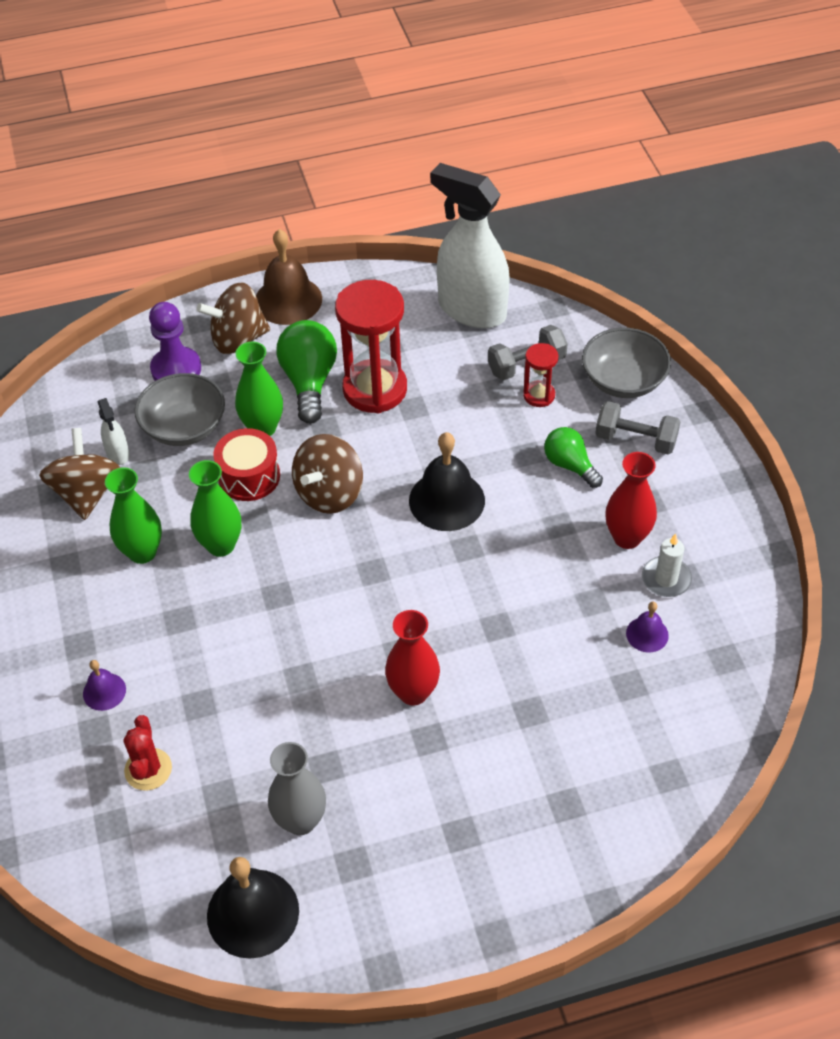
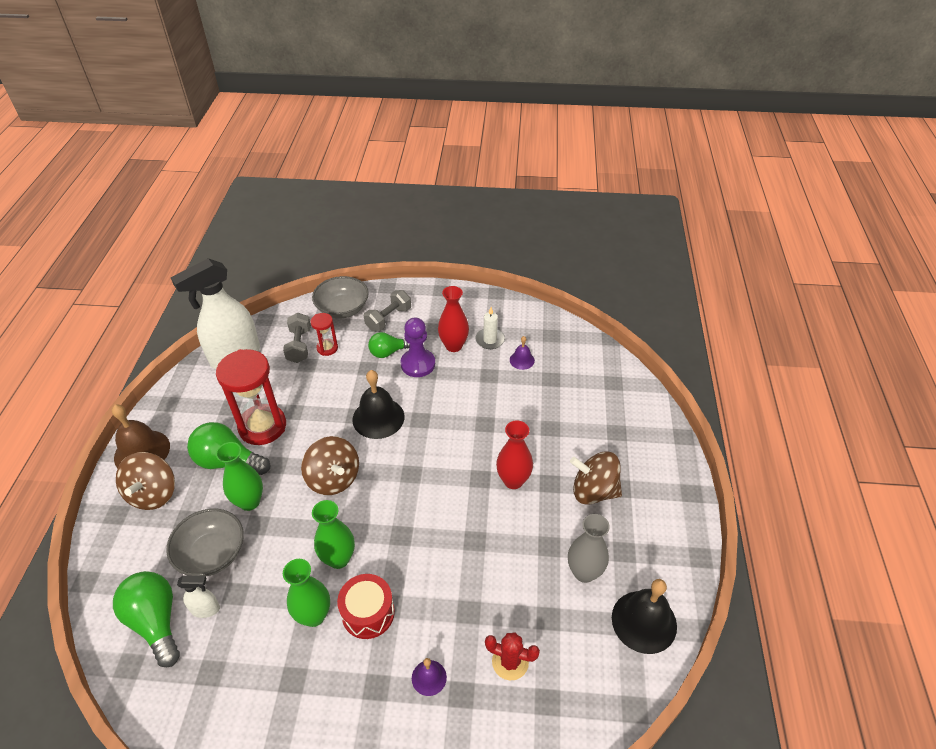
camera: 70 degrees left, 5 degrees down
brown spinning top [39,428,120,520] -> brown spinning top moved to [570,451,622,505]
purple pawn [149,302,201,381] -> purple pawn moved to [400,317,435,377]
red drum [213,428,280,501] -> red drum moved to [337,574,395,639]
none -> green light bulb [113,571,180,667]

